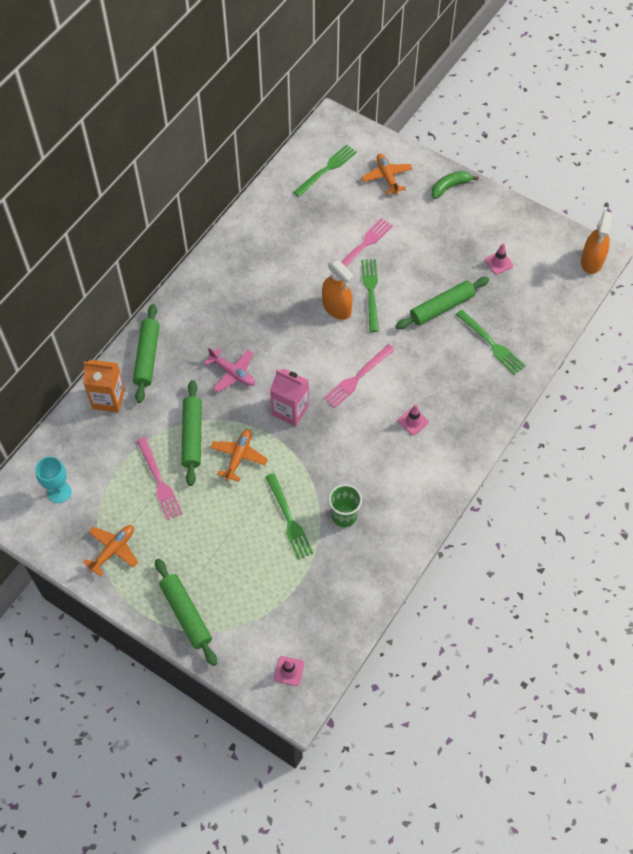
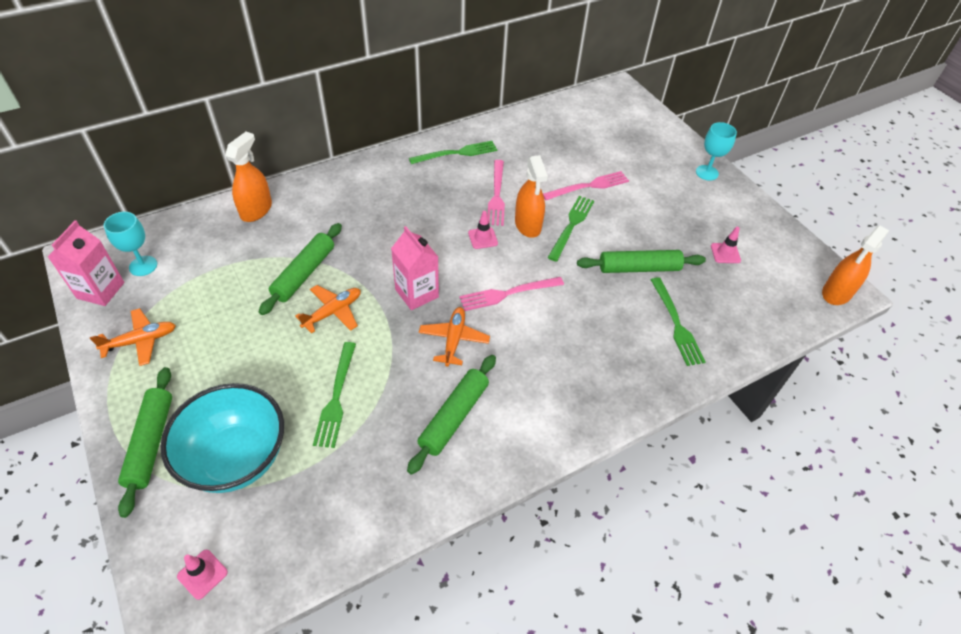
camera: 25 degrees right, 10 degrees down
orange carton [83,360,125,412] -> orange spray bottle [225,132,272,222]
green rolling pin [133,304,160,403] -> green rolling pin moved to [407,355,496,475]
pink fork [137,437,183,520] -> pink fork moved to [487,160,505,226]
pink plane [204,348,255,393] -> none
green fork [293,144,357,197] -> green fork moved to [409,141,497,164]
green cup [328,484,362,527] -> none
orange plane [362,154,412,195] -> orange plane moved to [419,307,490,367]
pink traffic cone [398,404,429,435] -> pink traffic cone moved to [468,211,498,249]
green banana [431,171,479,199] -> turquoise goblet [696,122,737,181]
none -> pink carton [48,220,124,306]
none -> turquoise bowl [160,383,284,493]

